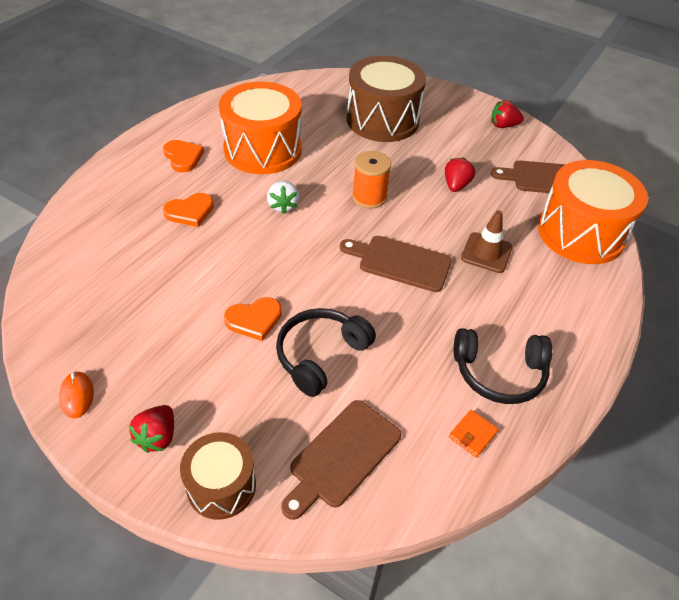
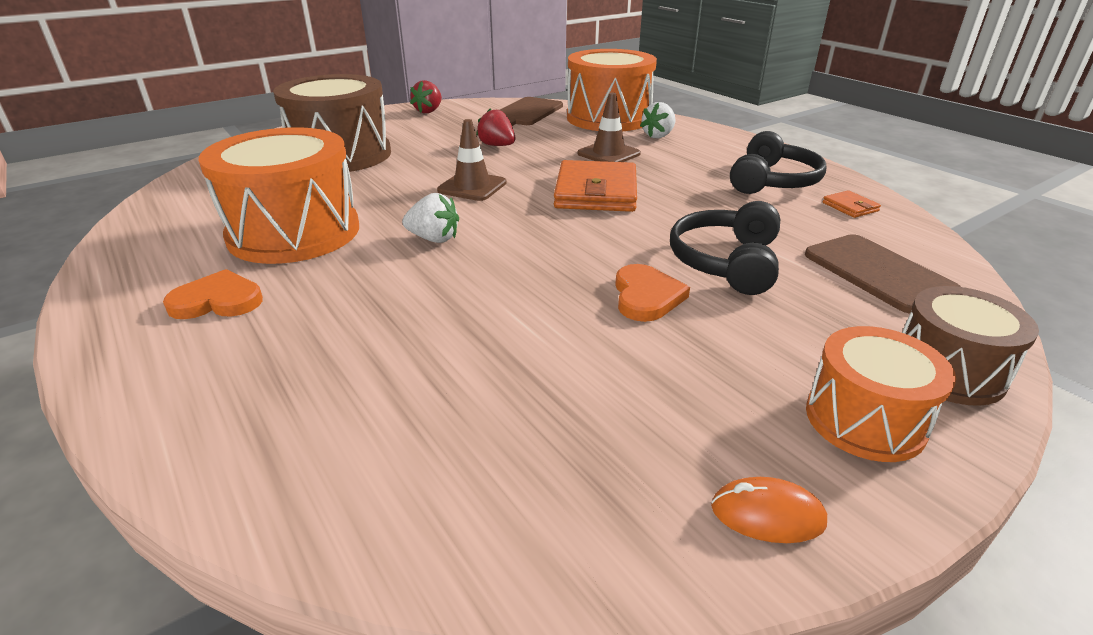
camera: 65 degrees left, 15 degrees down
red strawberry [129,405,174,453] -> orange drum [806,326,956,462]
orange heart [163,193,214,227] -> none
black headphones [276,308,376,397] -> black headphones turned 45 degrees clockwise [670,201,780,295]
brown cutting board [340,236,452,292] -> orange wallet [554,160,637,212]
orange spool [352,151,391,209] -> brown traffic cone [437,119,507,201]
none -> white strawberry [640,102,676,138]

